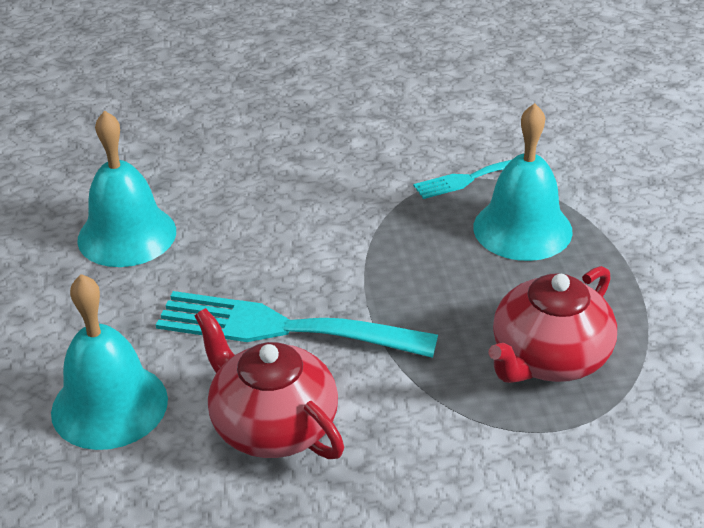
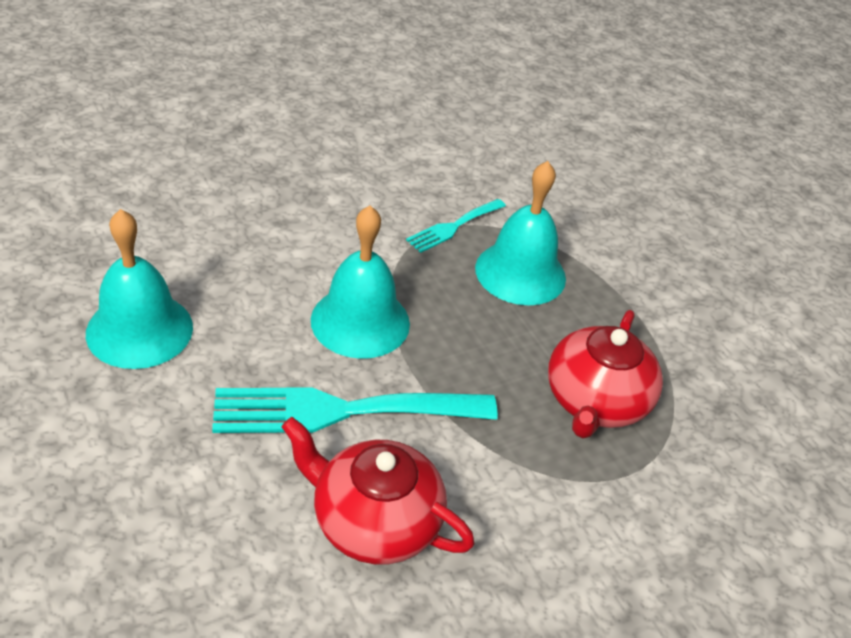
camera: 25 degrees left, 5 degrees up
turquoise bell [51,274,168,450] -> turquoise bell moved to [311,205,410,359]

